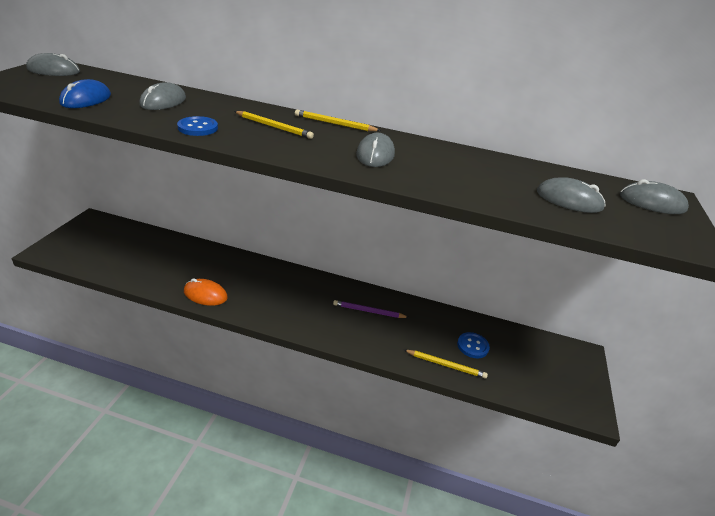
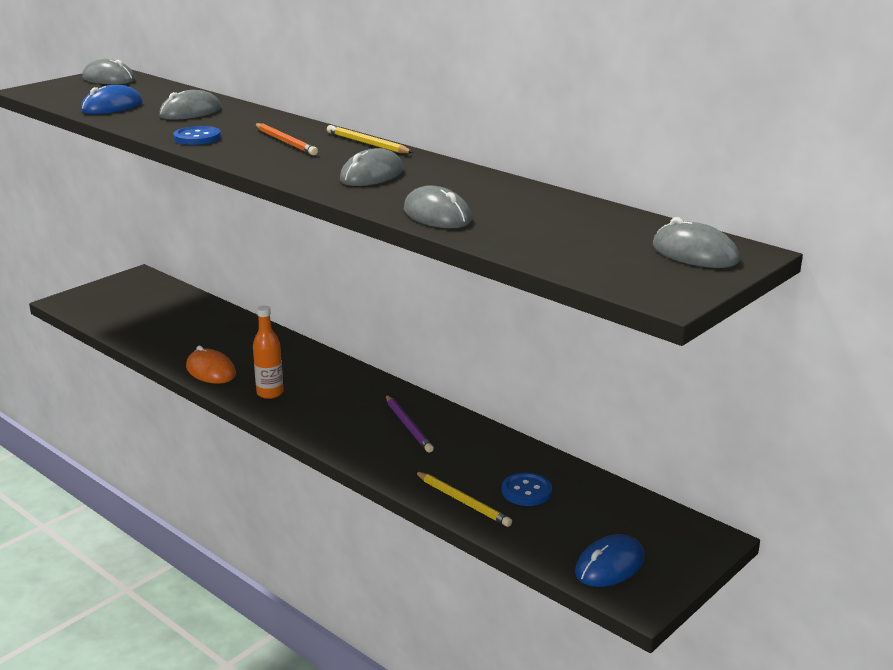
camera: 30 degrees right, 10 degrees down
yellow pencil [234,111,314,139] -> orange pencil [255,123,318,155]
purple pencil [333,300,409,318] -> purple pencil turned 150 degrees counterclockwise [386,395,434,452]
grey mouse [537,177,606,213] -> grey mouse moved to [404,186,472,228]
none -> orange bottle [253,306,284,399]
none -> blue mouse [575,534,644,587]

